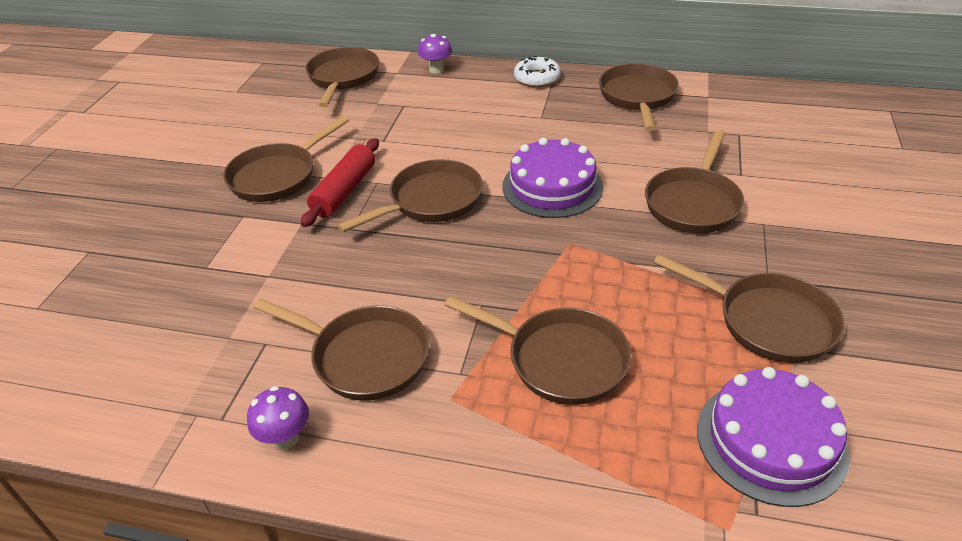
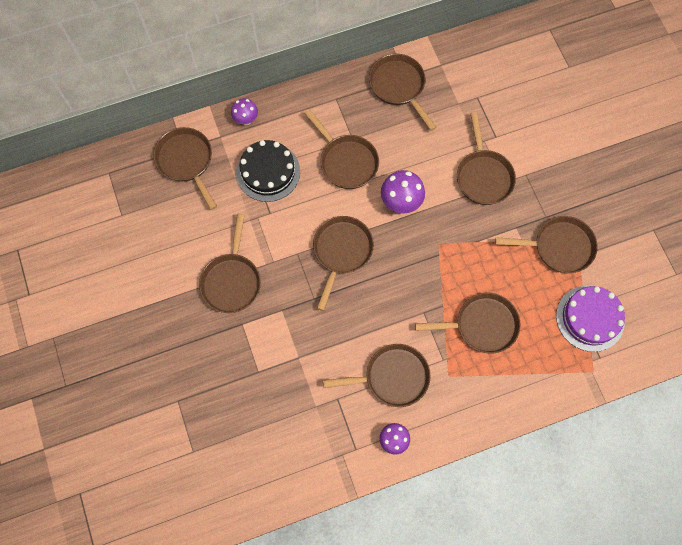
camera: 35 degrees left, 30 degrees up
red rolling pin [301,138,379,227] -> none
purple cake [502,138,603,218] -> purple mushroom [381,170,425,213]
white donut [514,56,561,87] -> none
none -> black cake [236,140,300,202]
none -> brown pan [304,109,379,189]

